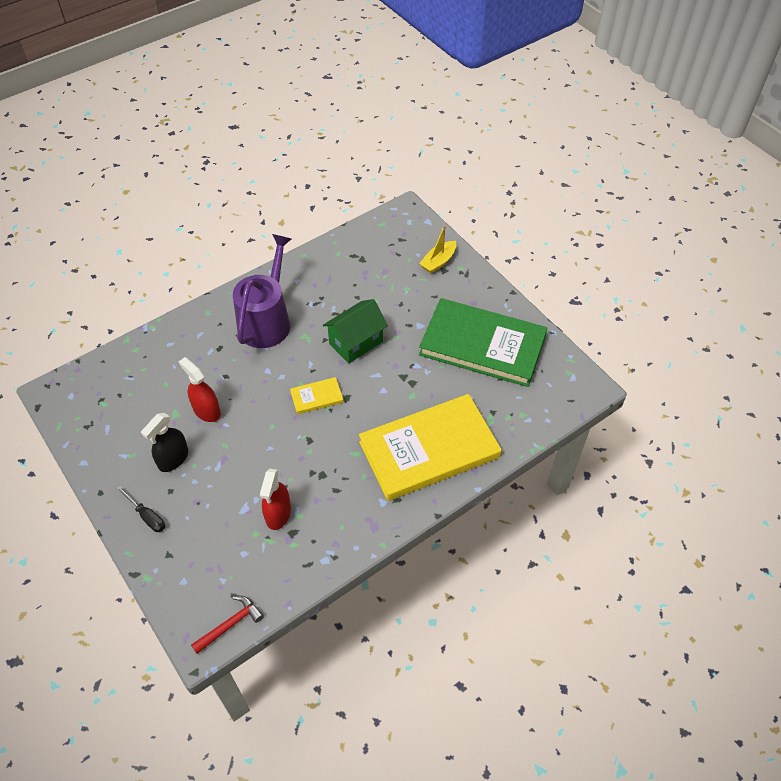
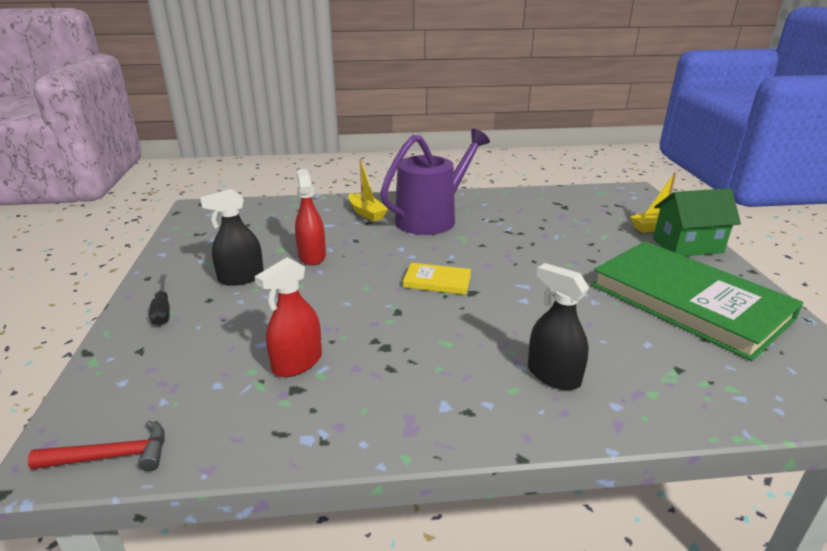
camera: 30 degrees right, 25 degrees down
green house [323,299,388,363] -> green house moved to [653,188,741,256]
yellow book [359,394,502,501] -> black spray bottle [528,263,589,390]
none -> yellow boat [348,159,388,221]

